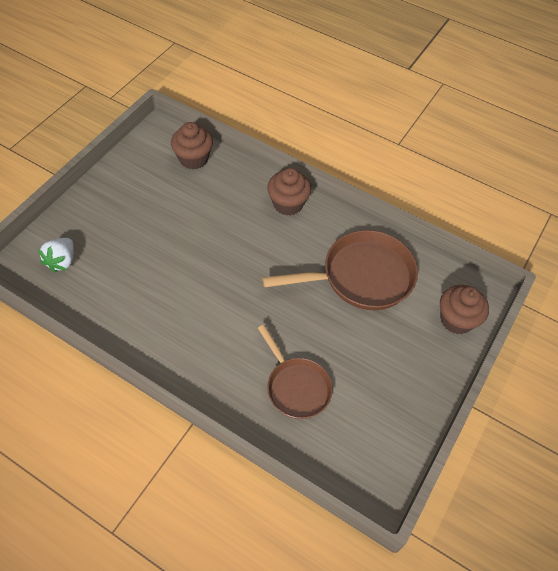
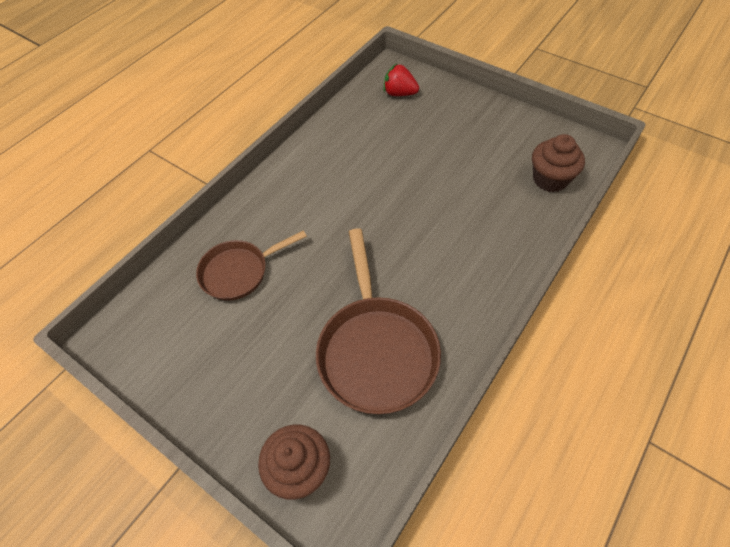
camera: 100 degrees right, 0 degrees up
white strawberry [38,238,74,272] -> red strawberry [384,64,419,96]
brown cupcake [267,168,311,216] -> none

